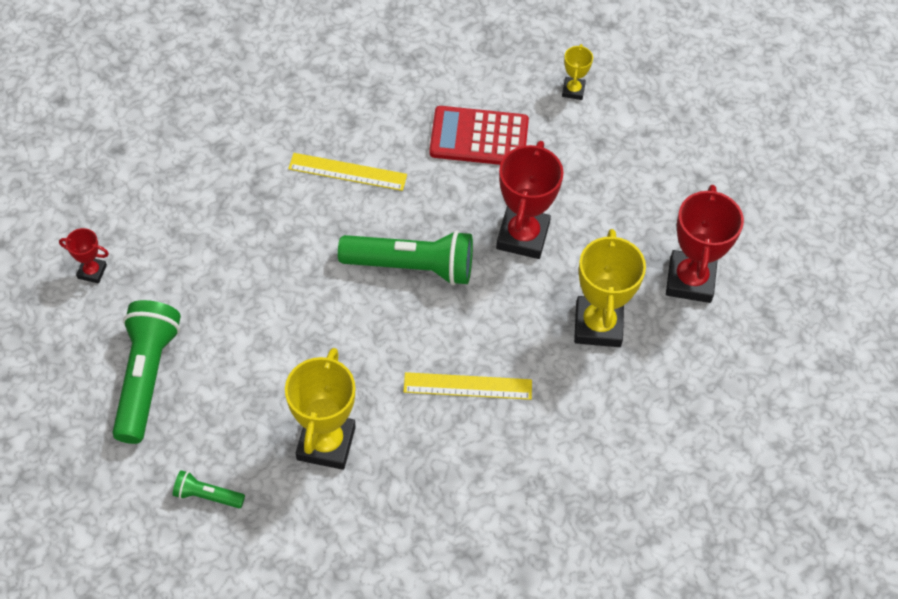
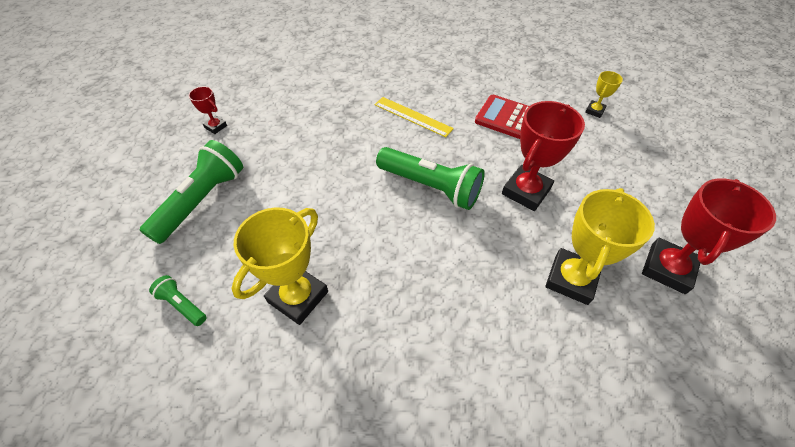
camera: 25 degrees right, 5 degrees down
yellow ruler [404,372,532,400] -> none

